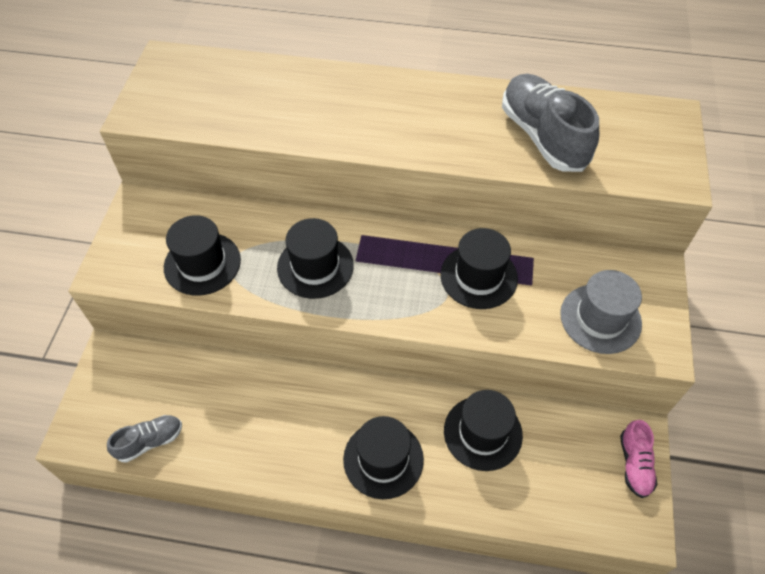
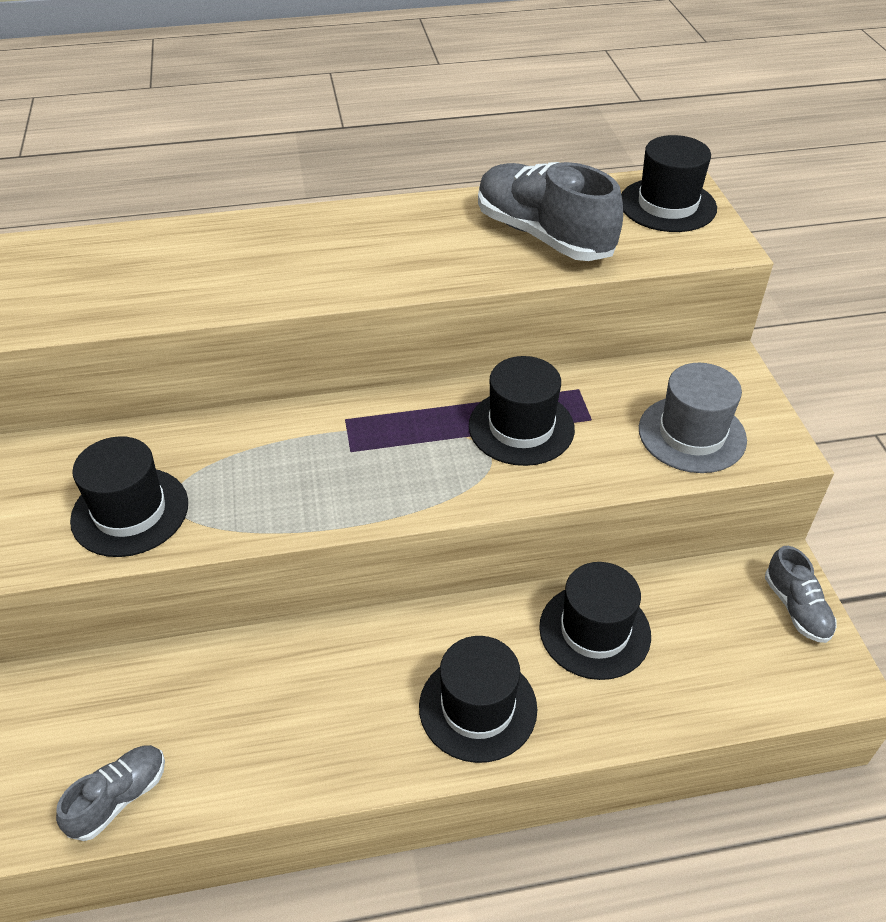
camera: 20 degrees left, 10 degrees down
black hat [277,218,354,299] -> black hat moved to [621,135,717,232]
pink shoe [620,420,657,498] -> grey shoe [765,546,837,643]

